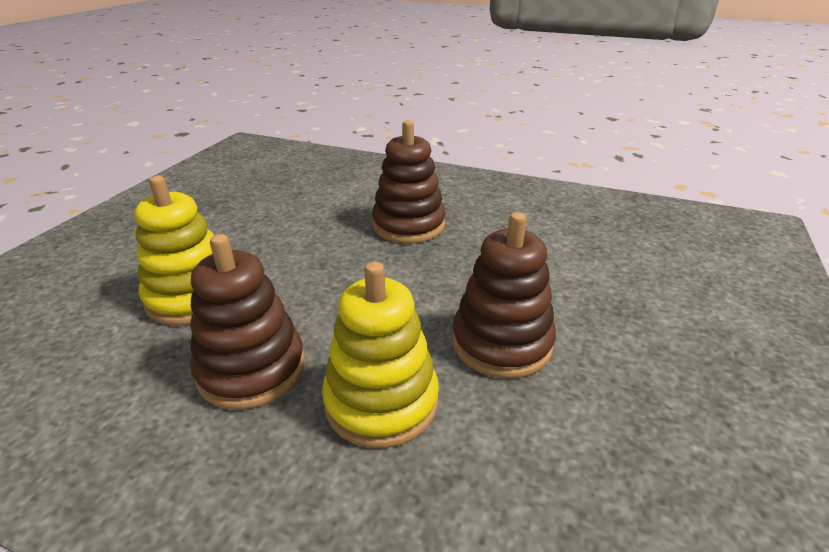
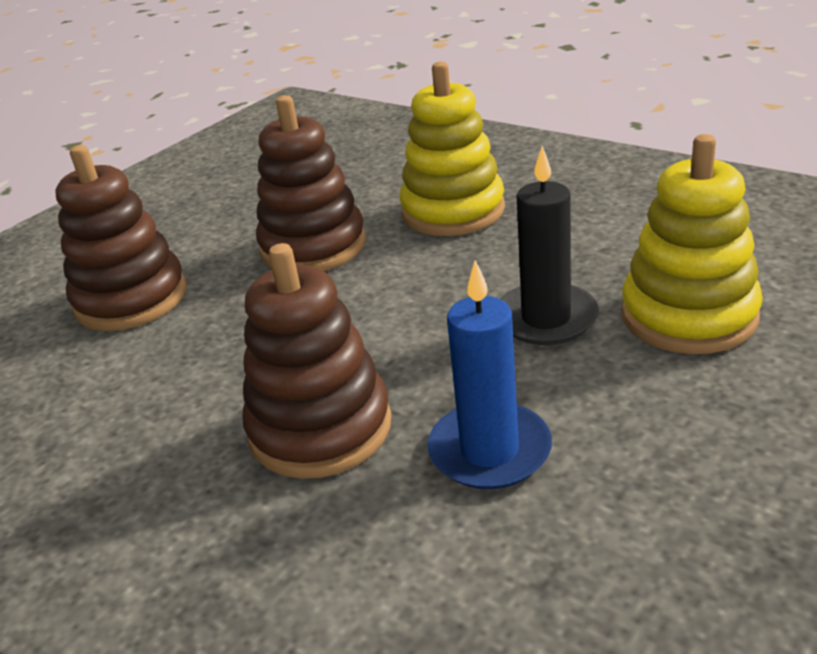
camera: 160 degrees left, 0 degrees up
brown stacking toy [190,234,305,409] -> brown stacking toy moved to [55,145,187,331]
none -> blue candle [427,260,552,489]
none -> black candle [500,146,599,345]

